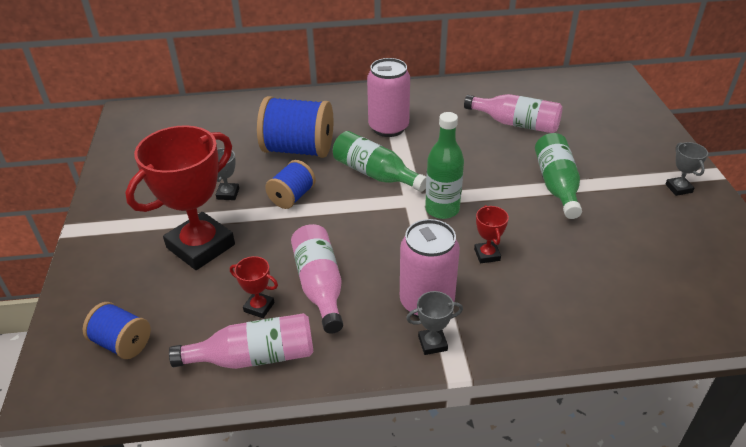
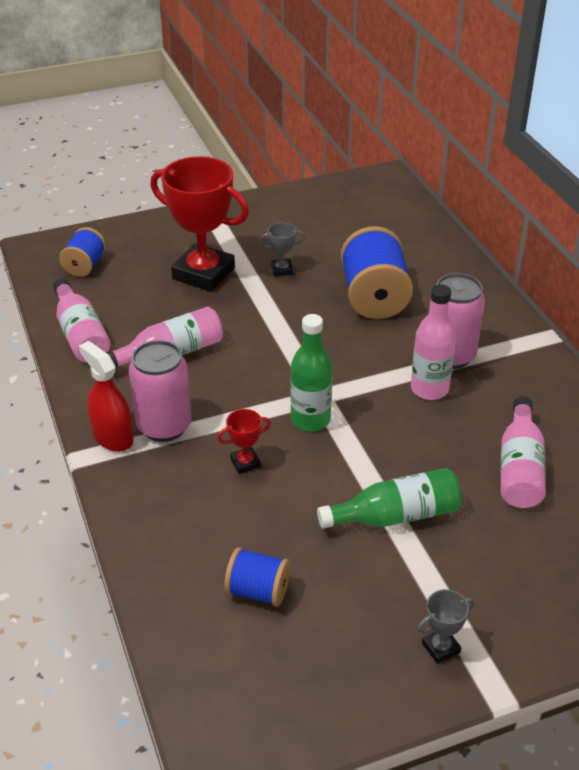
camera: 75 degrees right, 0 degrees up
red trophy [230,256,278,318] -> none
blue spool [265,160,316,209] -> blue spool moved to [224,547,291,607]
green bottle [333,131,426,192] -> none
grey trophy [406,291,463,355] -> red spray bottle [79,341,134,452]
none -> pink bottle [411,284,456,400]

